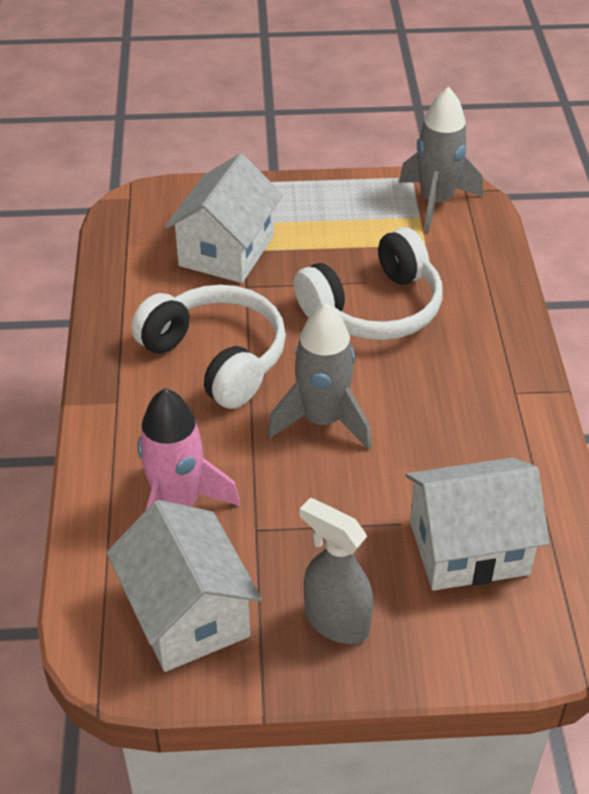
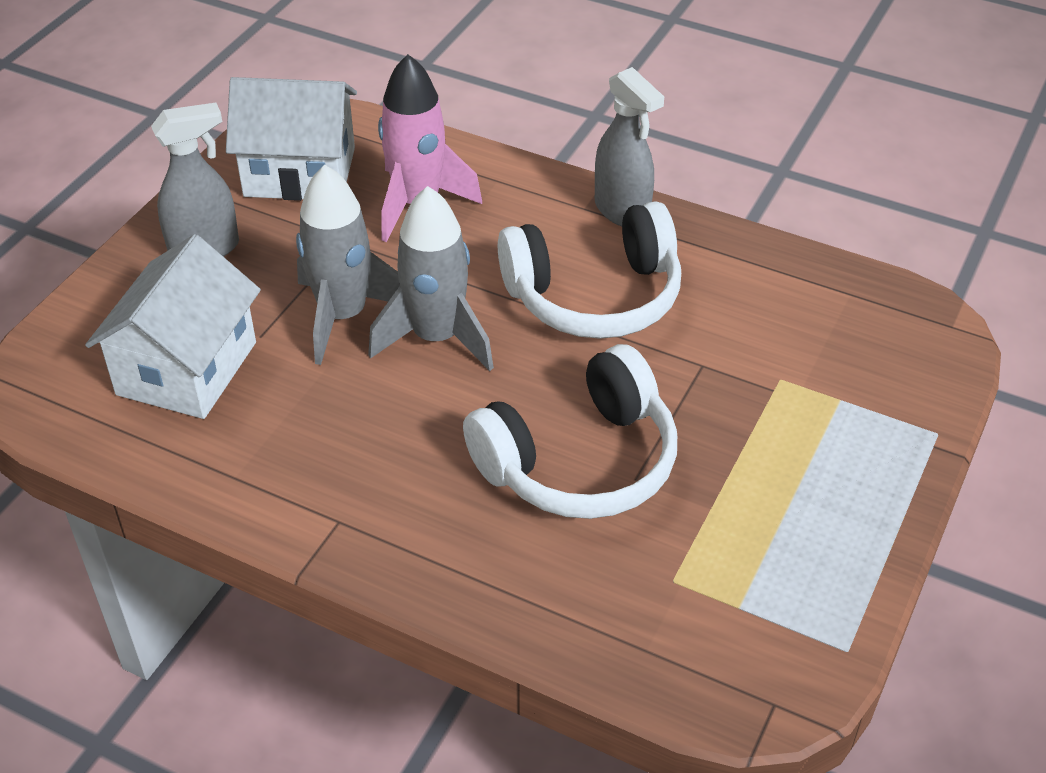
camera: 120 degrees right, 0 degrees up
white house [165,153,283,283] -> none
white headphones [293,227,443,340] -> white headphones turned 120 degrees counterclockwise [463,344,677,519]
grey rocket [399,87,483,233] -> grey rocket moved to [296,165,400,365]
none -> grey spray bottle [595,67,664,227]

